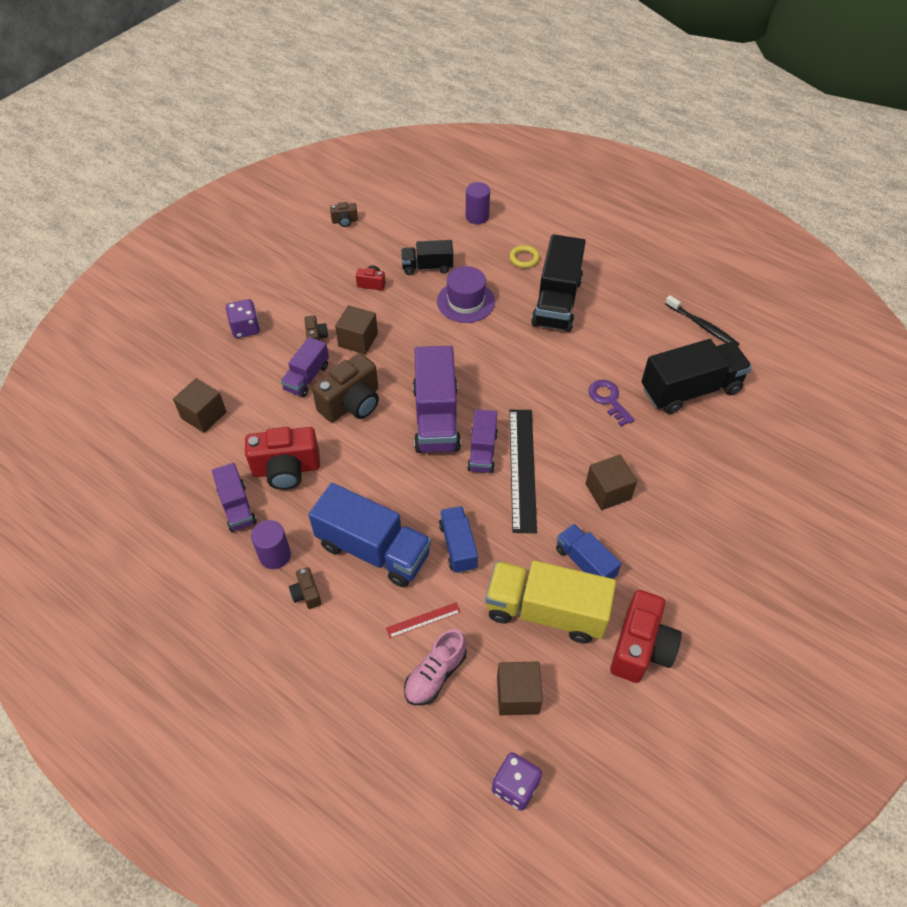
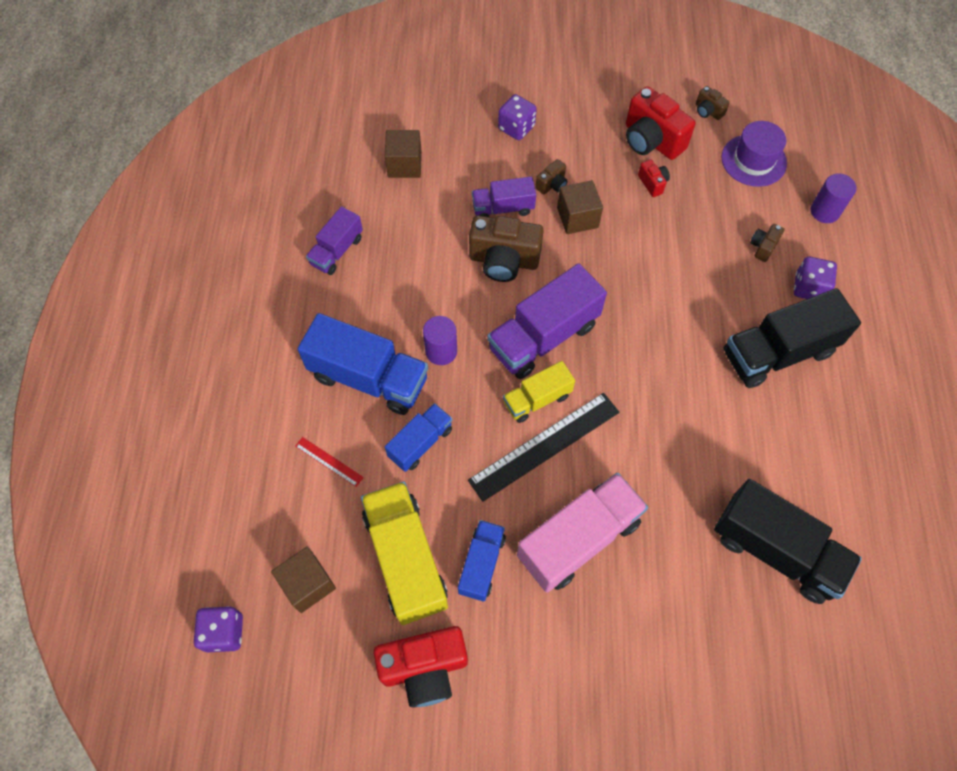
camera: 55 degrees right, 10 degrees up
red camera [245,427,320,490] -> red camera moved to [626,86,696,160]
purple cylinder [251,520,291,569] -> purple cylinder moved to [423,316,457,365]
brown camera [289,567,321,609] -> brown camera moved to [750,224,785,262]
blue truck [309,483,431,587] -> blue truck turned 60 degrees counterclockwise [298,313,428,415]
black truck [401,240,453,275] -> none
pink shoe [404,629,466,705] -> none
purple hat [437,266,495,323] -> purple hat moved to [721,121,787,187]
purple truck [467,409,498,473] -> yellow truck [503,361,575,423]
yellow ring [509,245,540,268] -> purple dice [794,257,837,299]
brown cube [586,455,637,510] -> pink truck [517,473,648,593]
purple key [589,380,635,427] -> none
black toothbrush [665,295,740,346] -> none

